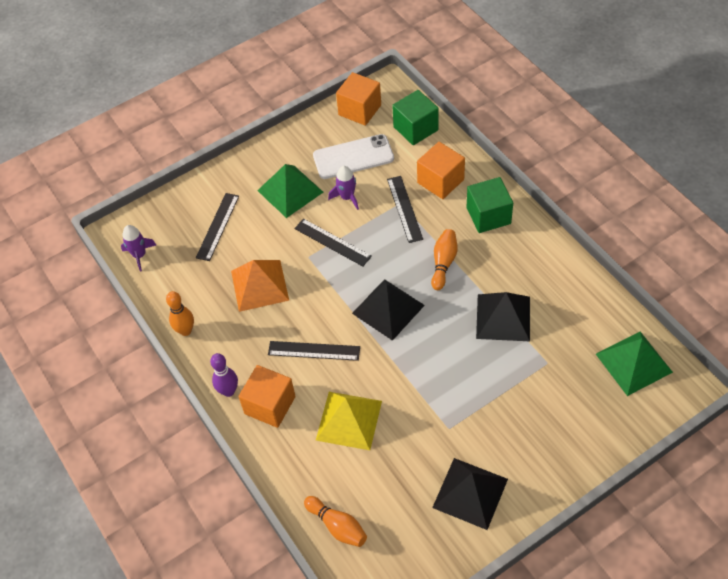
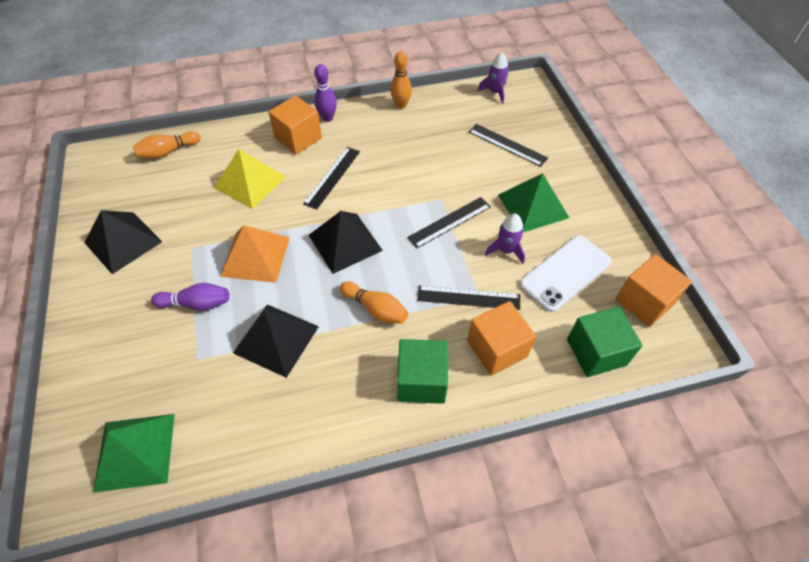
camera: 105 degrees right, 0 degrees up
orange pyramid [231,260,289,312] -> orange pyramid moved to [220,225,290,283]
white phone [313,134,394,179] -> white phone turned 45 degrees clockwise [520,235,612,312]
none -> purple bowling pin [151,283,230,311]

